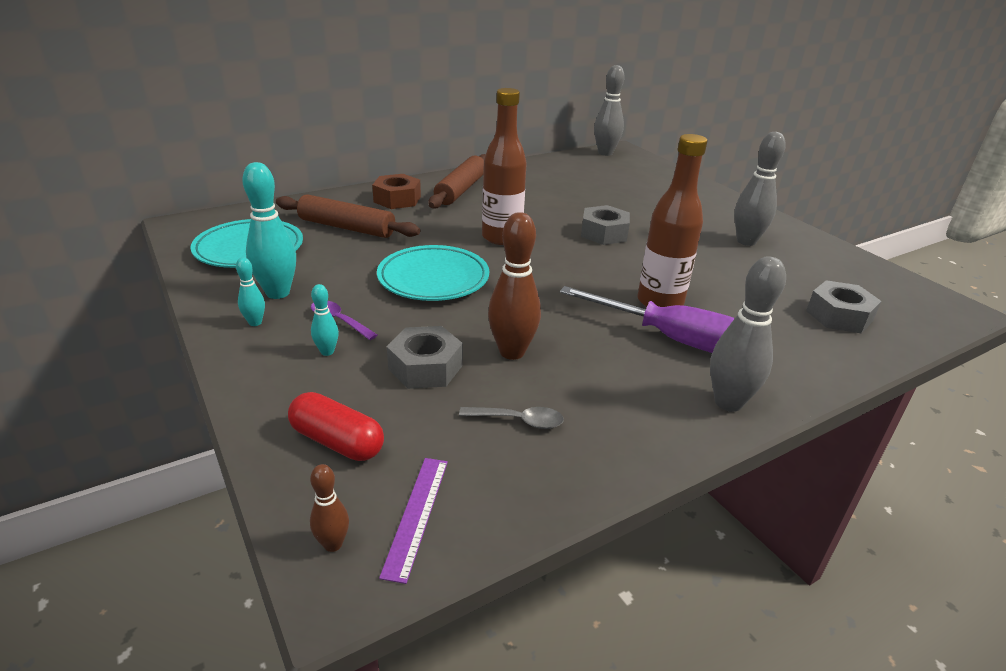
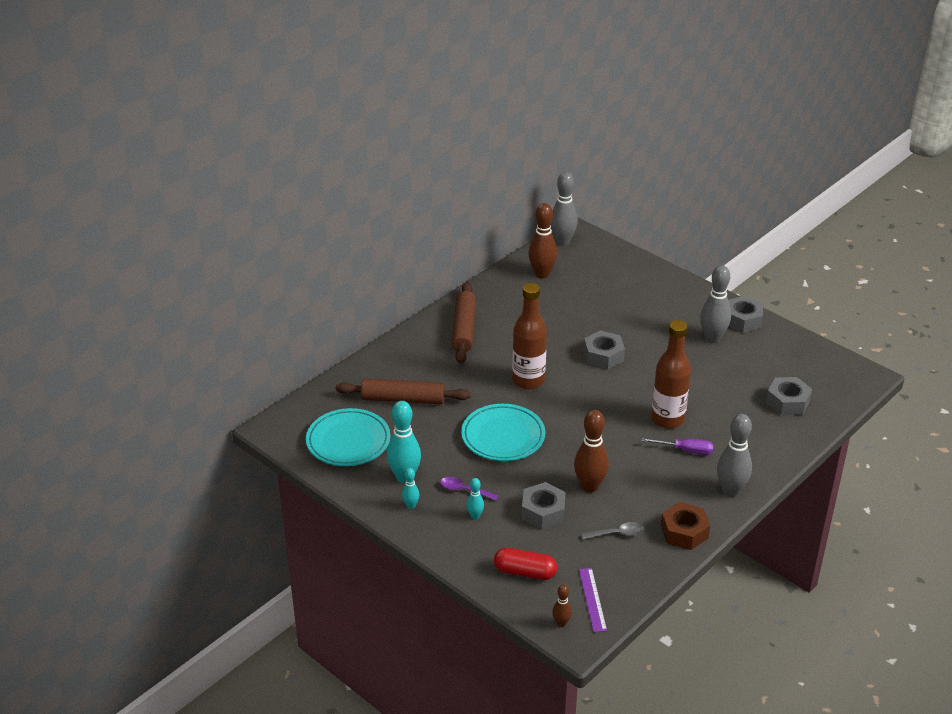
camera: 15 degrees left, 5 degrees up
brown nut [372,174,421,209] -> brown nut moved to [661,502,710,550]
purple screwdriver [560,286,735,353] -> purple screwdriver [642,438,713,455], size x0.53
none -> brown bowling pin [529,203,557,279]
none -> grey nut [728,296,763,333]

